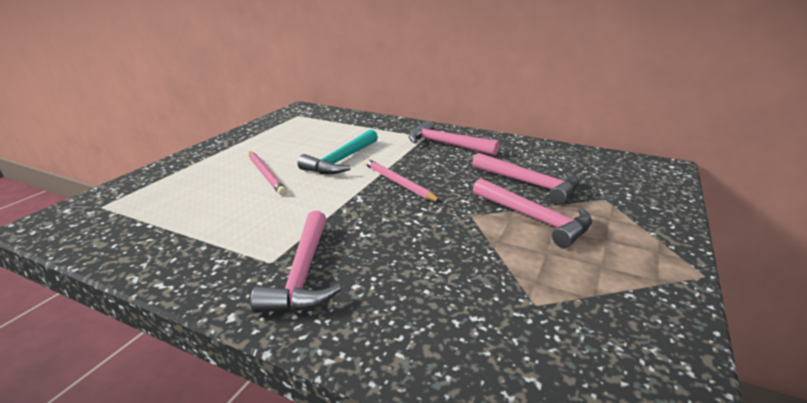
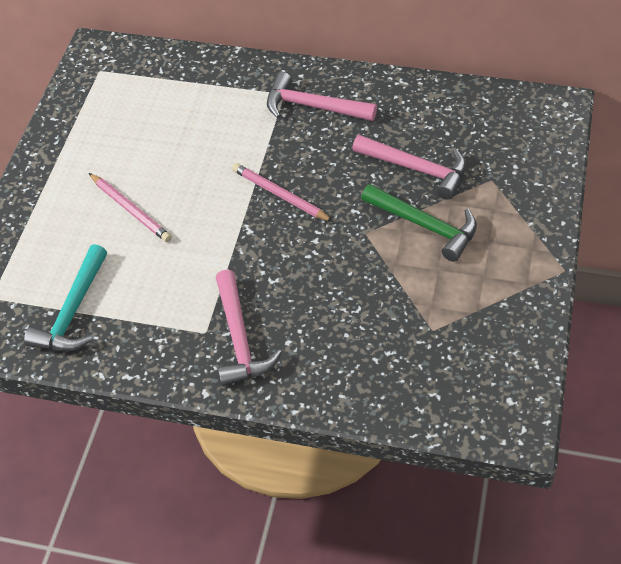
camera: 10 degrees left, 25 degrees up
turquoise hammer [298,129,378,174] -> turquoise hammer moved to [24,244,107,351]
pink hammer [473,178,592,248] -> green hammer [361,184,477,262]

